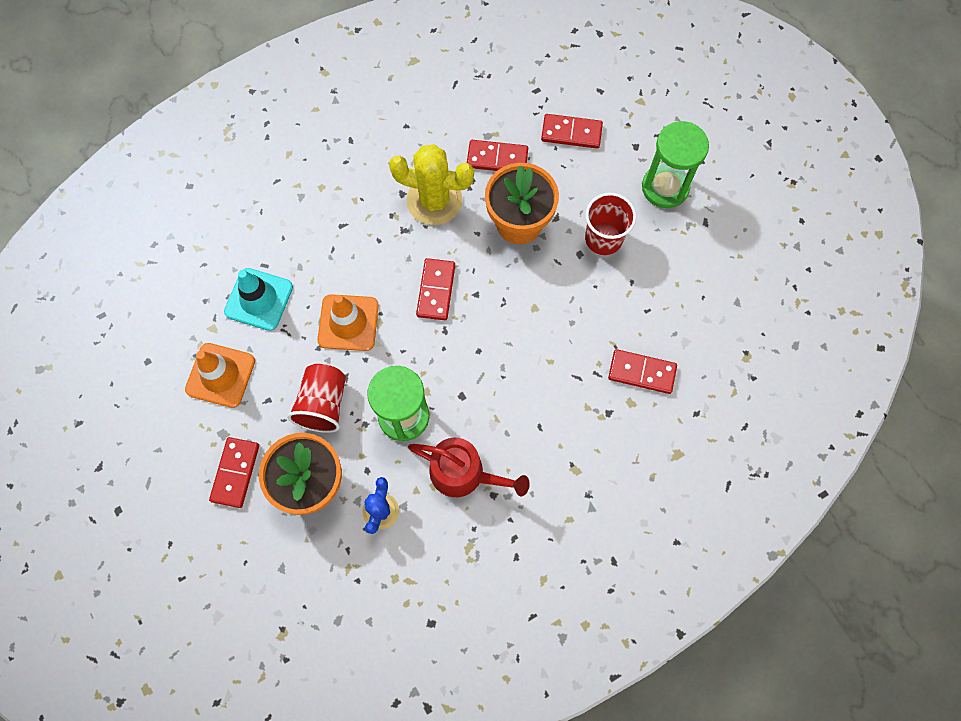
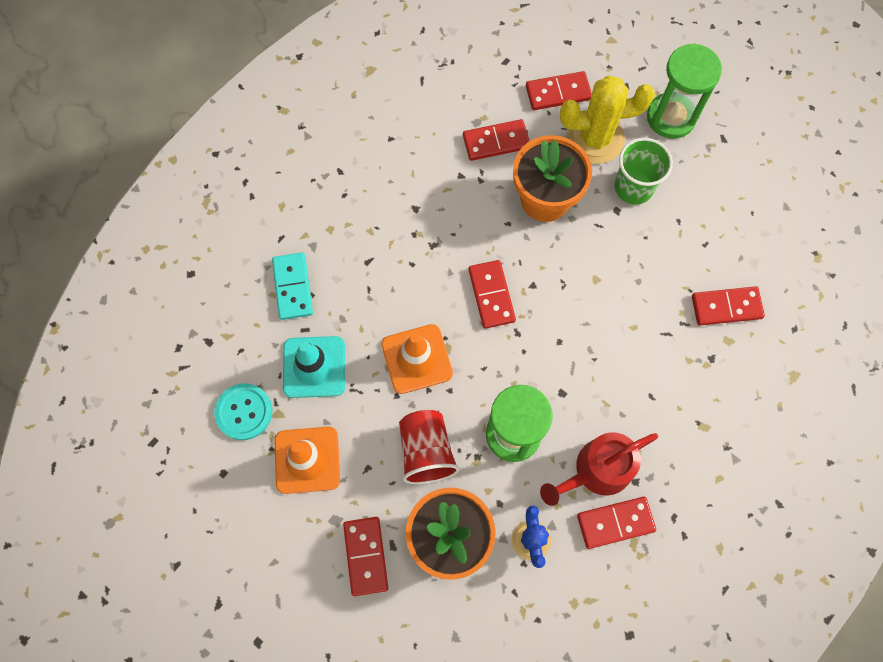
camera: 20 degrees left, 0 degrees up
yellow cactus [389,144,474,225] -> yellow cactus moved to [560,76,655,164]
red watering can [408,438,530,497] -> red watering can turned 150 degrees clockwise [540,432,658,506]
red cup [585,193,636,255] -> green cup [615,138,673,205]
none -> turquoise button [214,383,272,440]
none -> turquoise domino [272,252,313,320]
none -> red domino [577,497,656,549]

